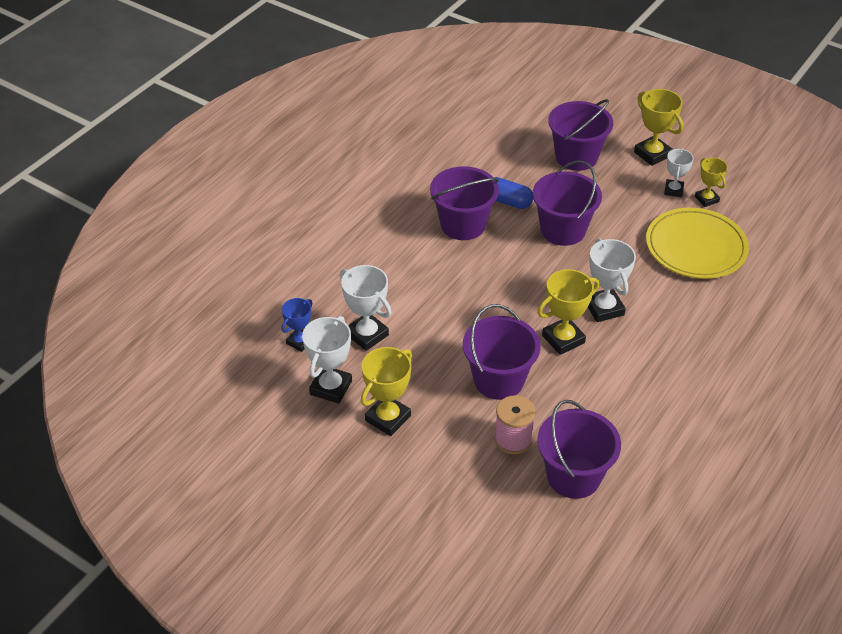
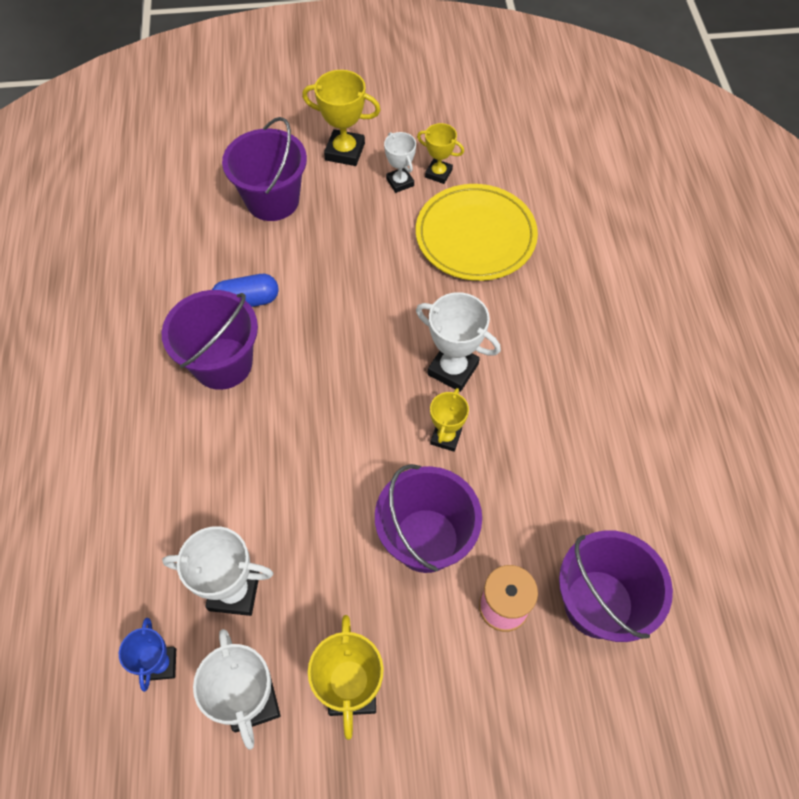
camera: 40 degrees left, 15 degrees up
purple bucket [533,160,602,246] -> none
yellow trophy [537,269,599,355] -> yellow trophy [430,388,469,452], size x0.64

